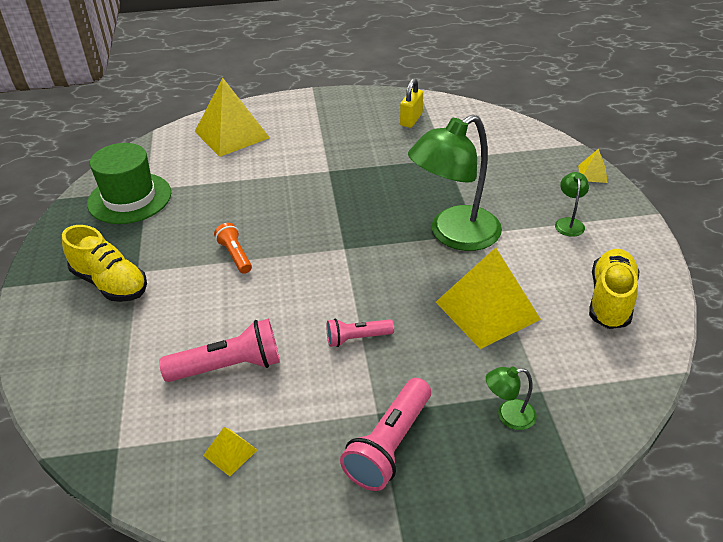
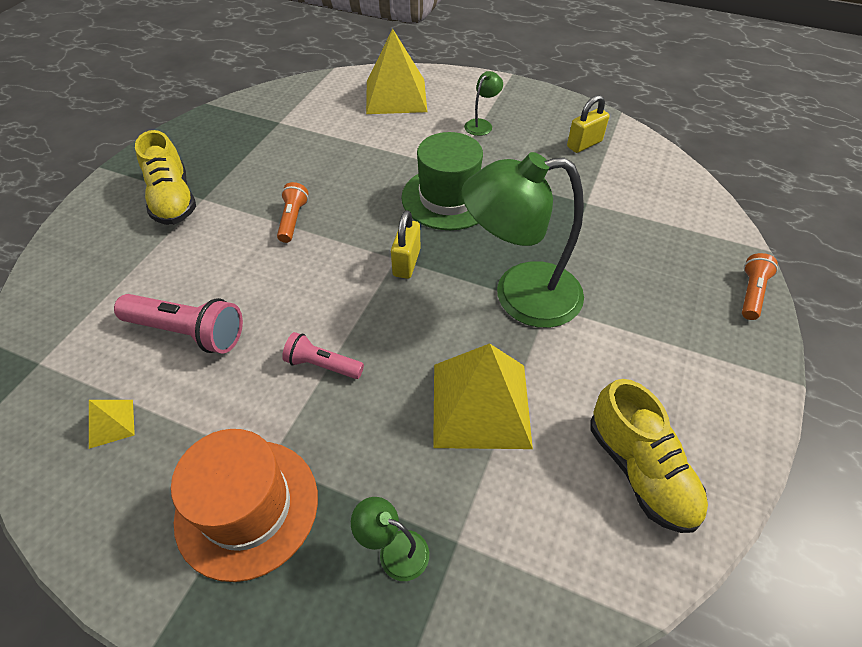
camera: 30 degrees right, 10 degrees up
green hat [87,143,171,224] -> green hat moved to [401,132,483,230]
pink flashlight [340,378,431,491] -> orange hat [171,429,318,582]
green lamp [555,172,589,237] -> green lamp moved to [464,71,503,136]
yellow pyramid [578,149,608,183] -> orange flashlight [742,253,778,320]
yellow shoe [589,249,640,329] -> yellow shoe turned 105 degrees clockwise [590,379,708,533]
none -> yellow padlock [391,210,420,279]

